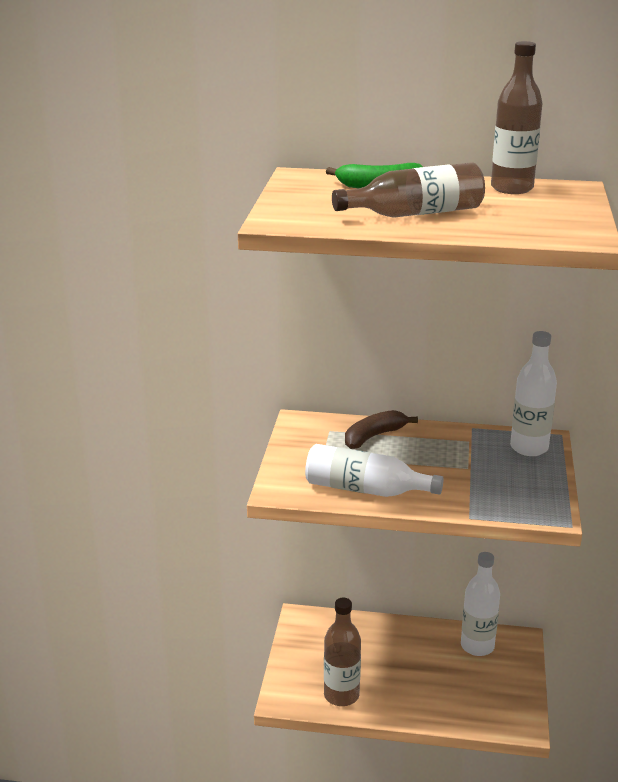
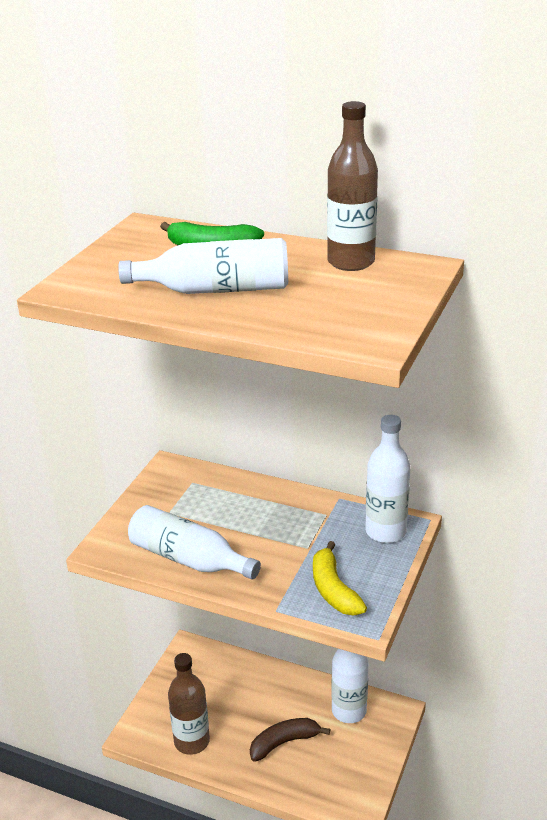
camera: 15 degrees right, 5 degrees up
brown bottle [332,162,485,218] -> white bottle [118,238,288,294]
brown banana [345,410,418,449] -> brown banana moved to [250,718,330,762]
none -> yellow banana [313,541,367,616]

